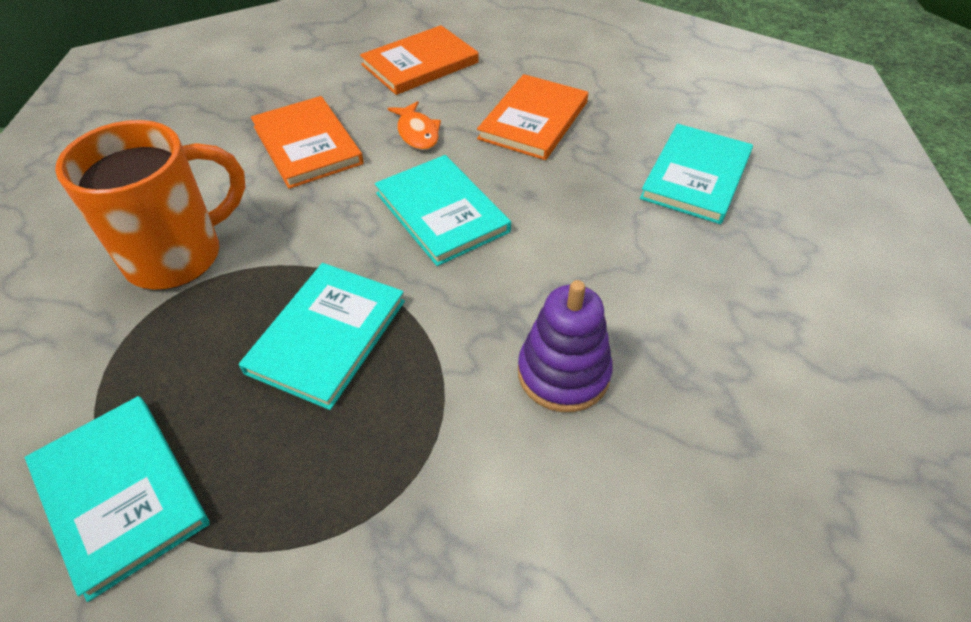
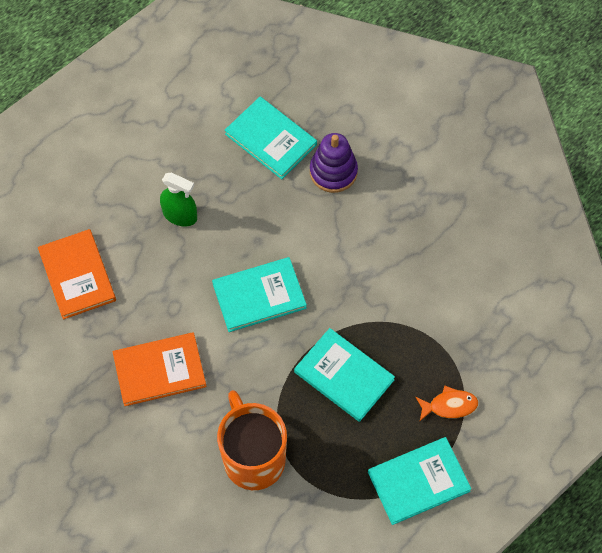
camera: 75 degrees left, 15 degrees up
orange fish [388,101,441,150] -> orange fish moved to [416,385,478,421]
orange book [477,74,588,160] -> green spray bottle [160,172,197,226]
purple stacking toy [518,280,613,412] -> purple stacking toy moved to [310,133,358,193]

